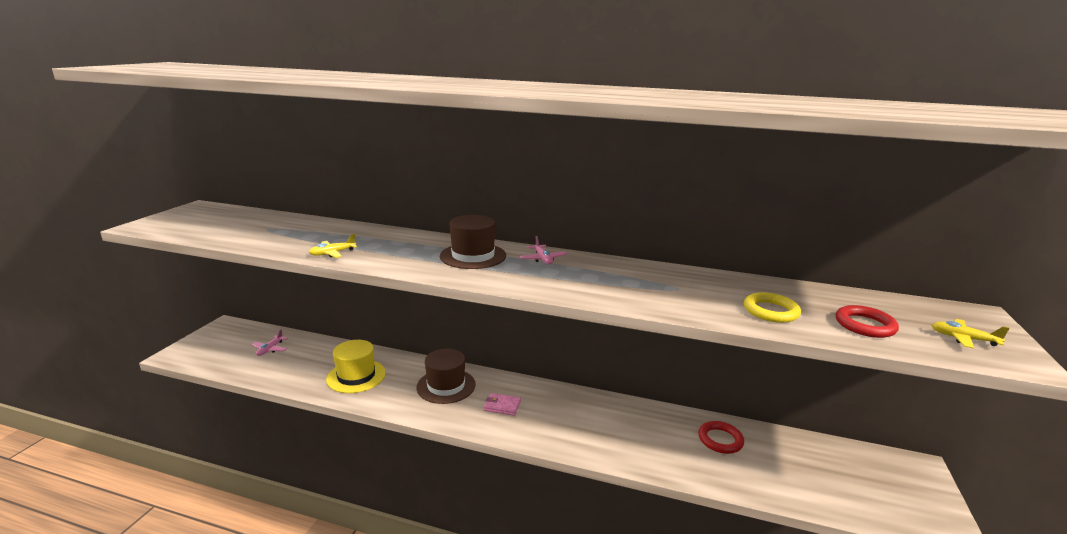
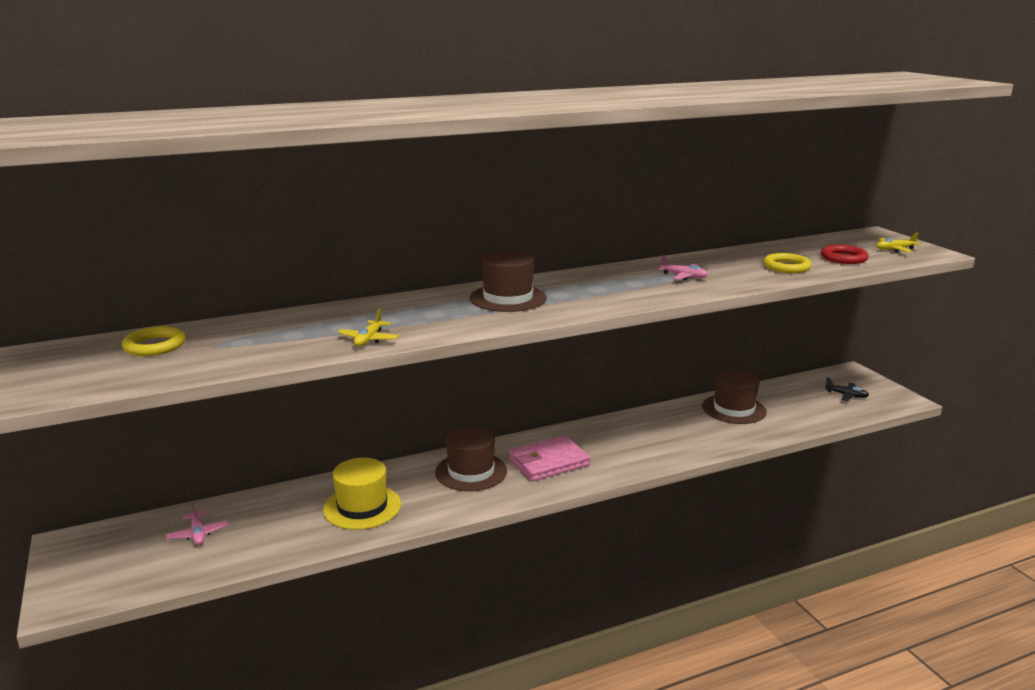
camera: 40 degrees left, 0 degrees up
pink wallet [484,393,521,416] -> pink wallet [509,435,590,481], size x1.81
pink plane [520,236,567,265] -> pink plane moved to [659,256,708,280]
red ring [698,421,744,454] -> brown hat [702,370,767,424]
none -> yellow ring [122,326,185,356]
none -> black plane [825,377,869,401]

